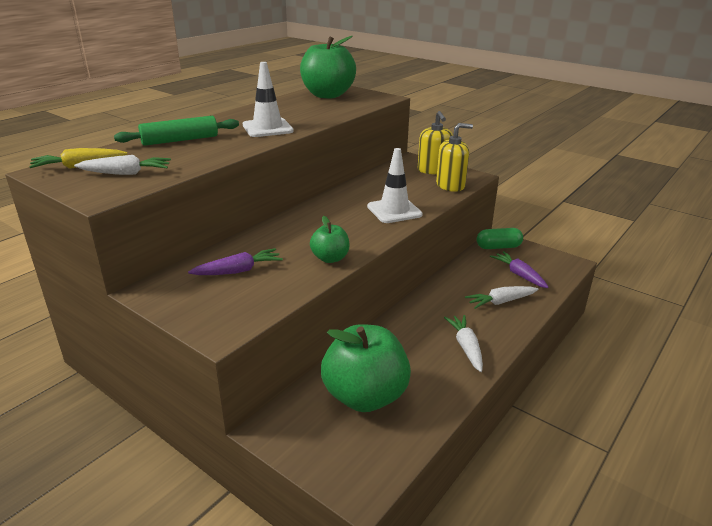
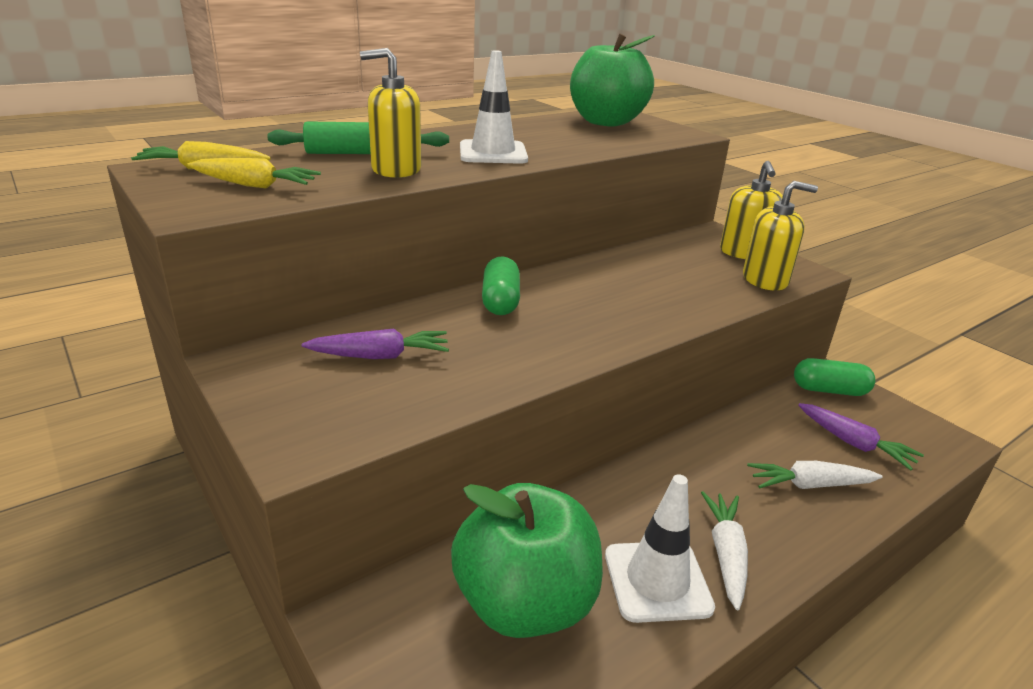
camera: 15 degrees right, 0 degrees up
white carrot [74,155,171,175] -> yellow carrot [188,158,321,189]
green apple [310,216,350,263] -> none
white traffic cone [367,148,423,223] -> white traffic cone moved to [605,474,715,623]
purple carrot [490,251,549,288] -> purple carrot turned 150 degrees clockwise [798,403,924,470]
none -> yellow soap dispenser [360,48,421,178]
none -> green capsule [482,256,520,315]

